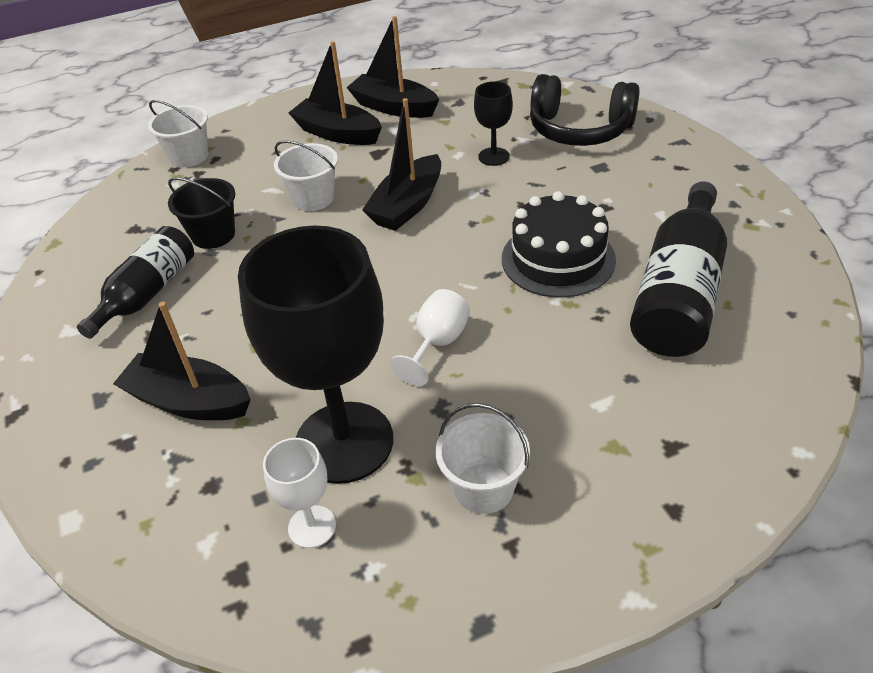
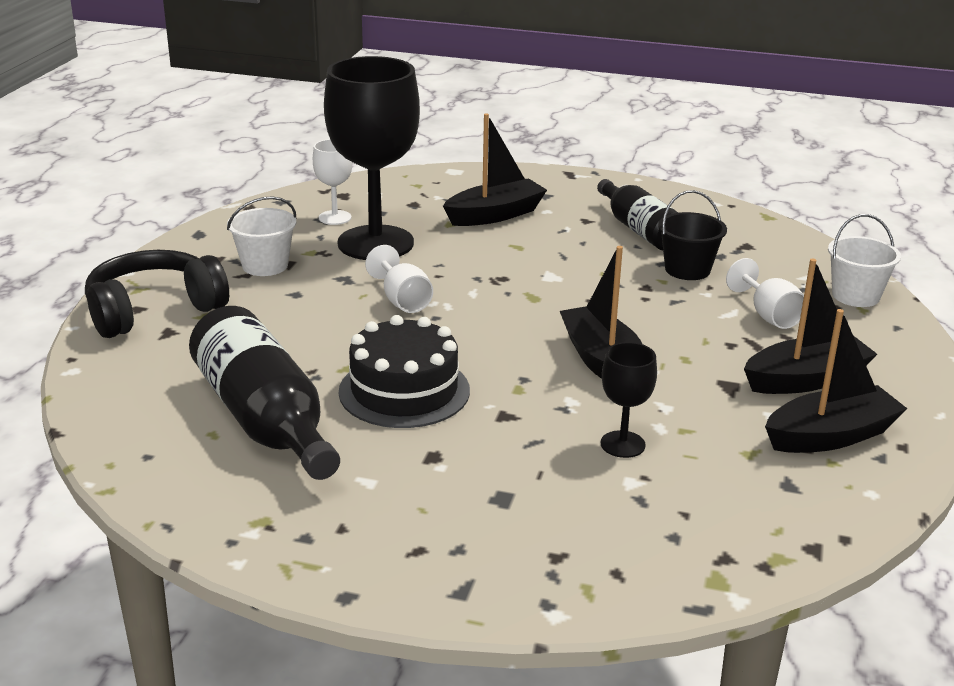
camera: 125 degrees right, 15 degrees down
white bucket [274,140,338,211] -> none
black headphones [530,74,640,146] -> black headphones moved to [85,250,229,338]
none -> white goblet [726,258,804,329]

